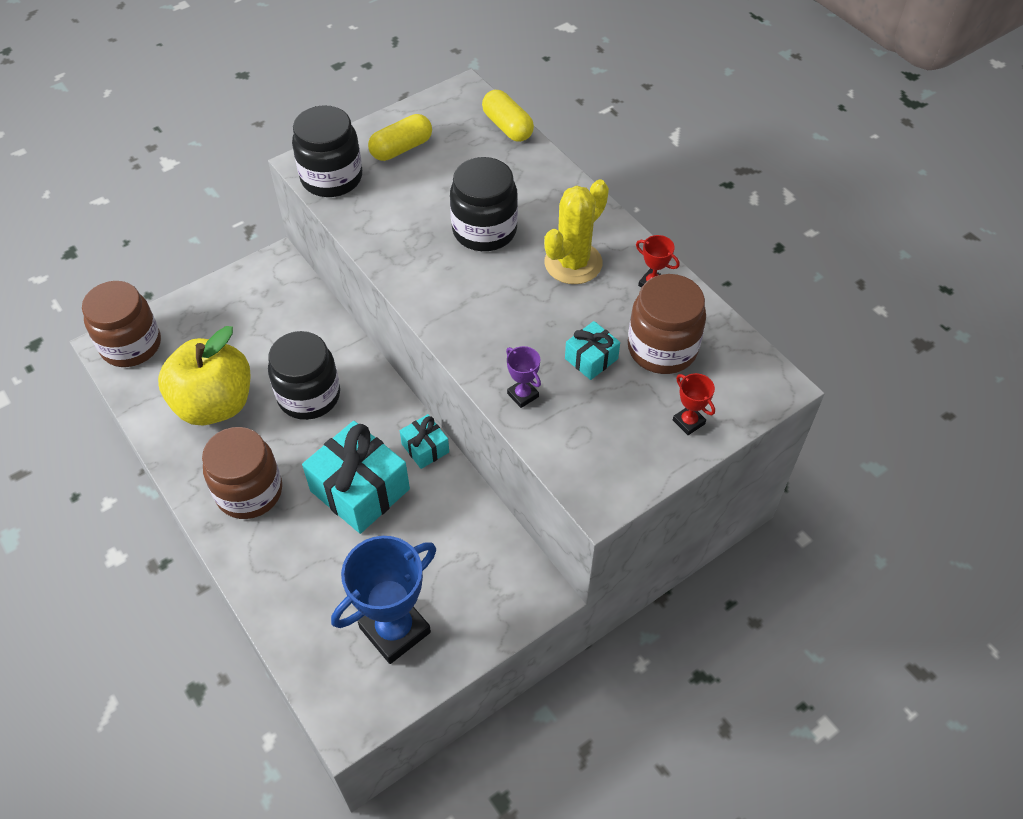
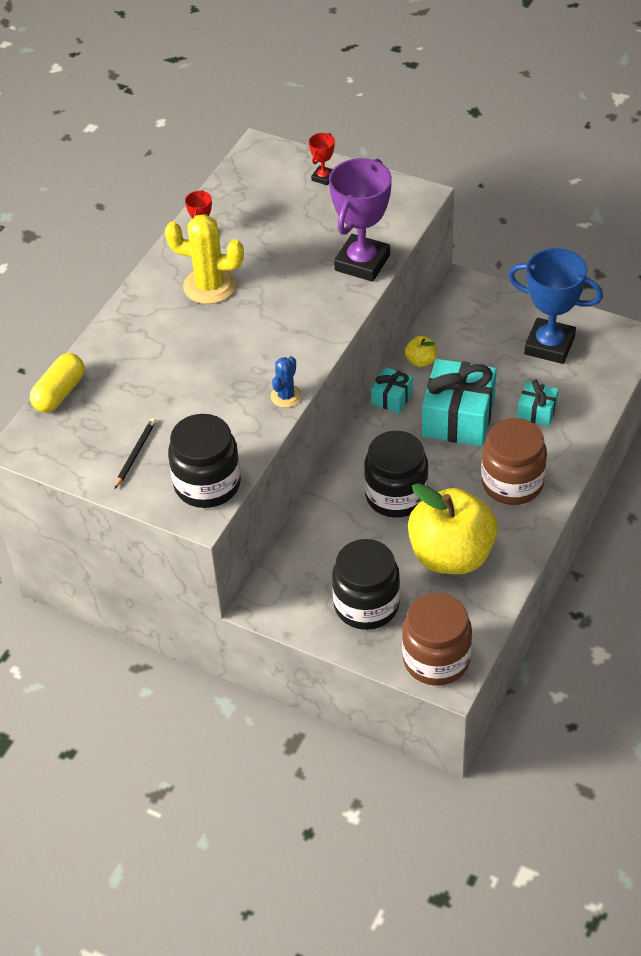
camera: 115 degrees left, 5 degrees down
yellow capsule [368,114,432,161] -> black pencil [115,418,156,488]
black jar [450,157,518,251] -> black jar moved to [332,539,400,630]
purple trophy [506,346,541,408] -> purple trophy [329,158,392,282], size x2.24
turquoise gift [565,321,620,380] -> turquoise gift moved to [517,379,559,426]
brown jar [628,274,706,374] -> none
none -> blue cactus [271,356,302,408]
none -> yellow apple [405,336,437,367]

